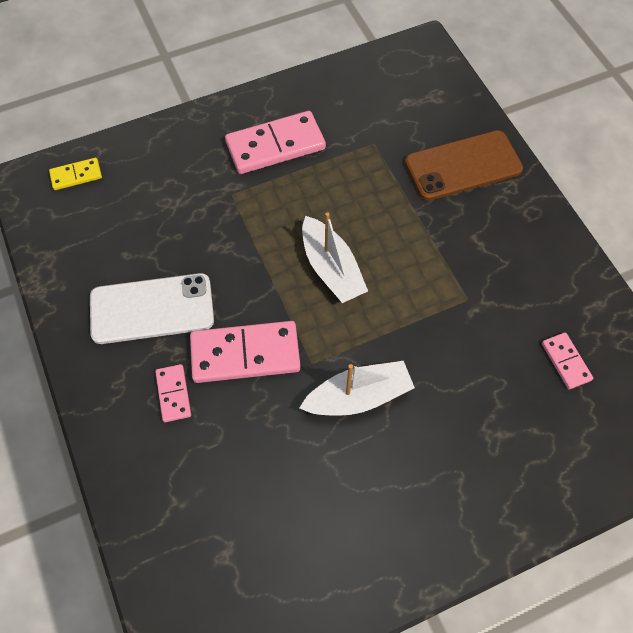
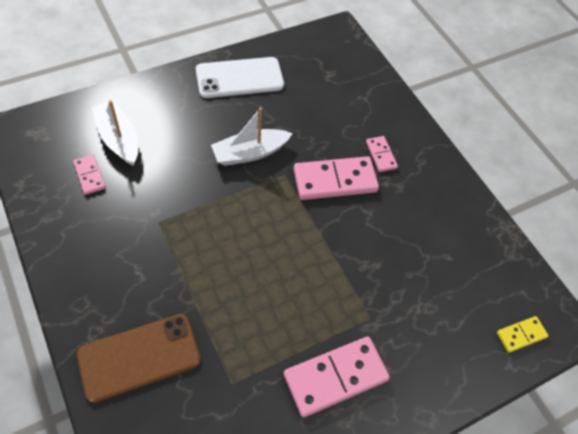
camera: 170 degrees right, 5 degrees down
white phone [90,273,214,344] -> white phone moved to [196,57,284,98]
white boat [302,212,368,303] -> white boat moved to [92,100,138,166]

